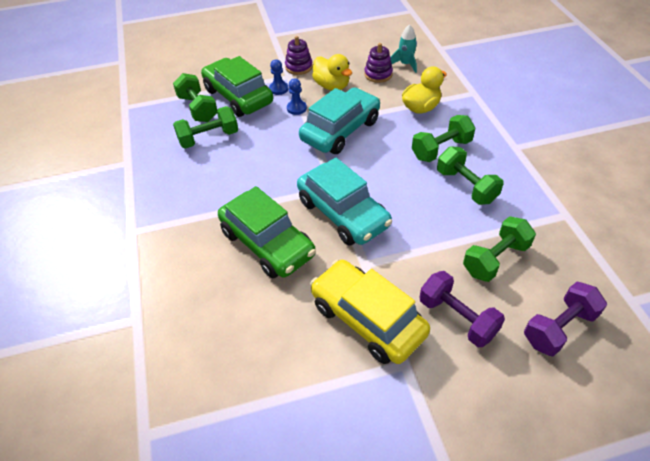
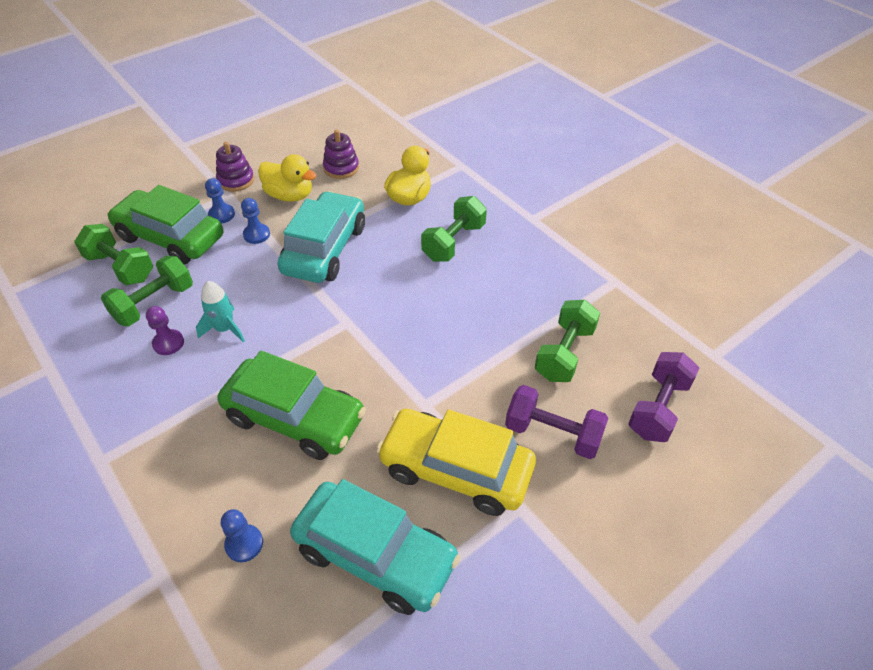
camera: 25 degrees left, 0 degrees up
turquoise car [297,158,392,246] -> turquoise car moved to [290,479,461,615]
turquoise rocket [390,24,417,73] -> turquoise rocket moved to [196,281,245,342]
green dumbbell [437,146,504,205] -> none
none -> purple pawn [146,306,184,355]
none -> blue pawn [221,509,263,562]

